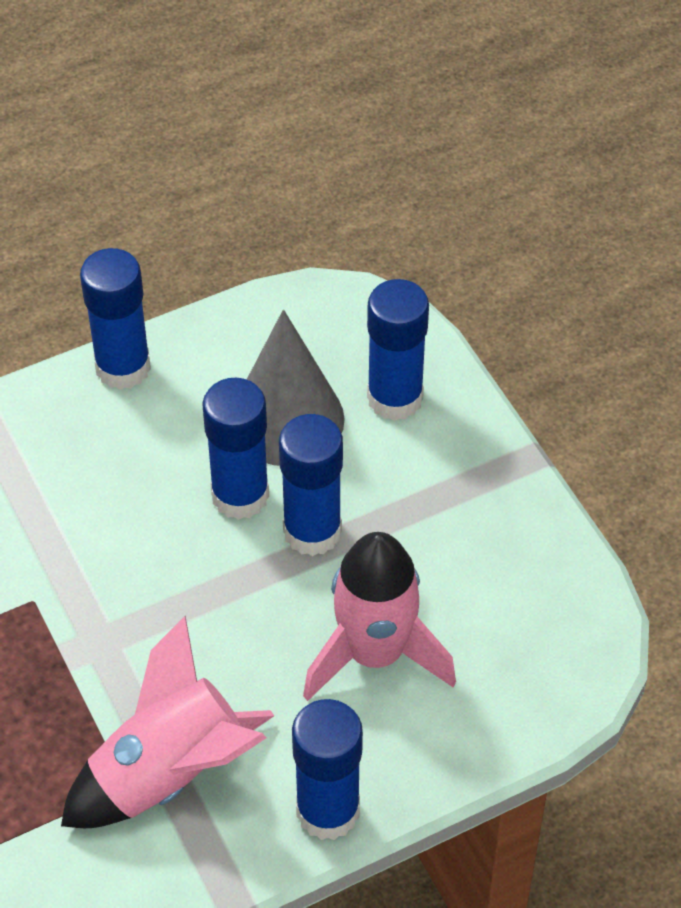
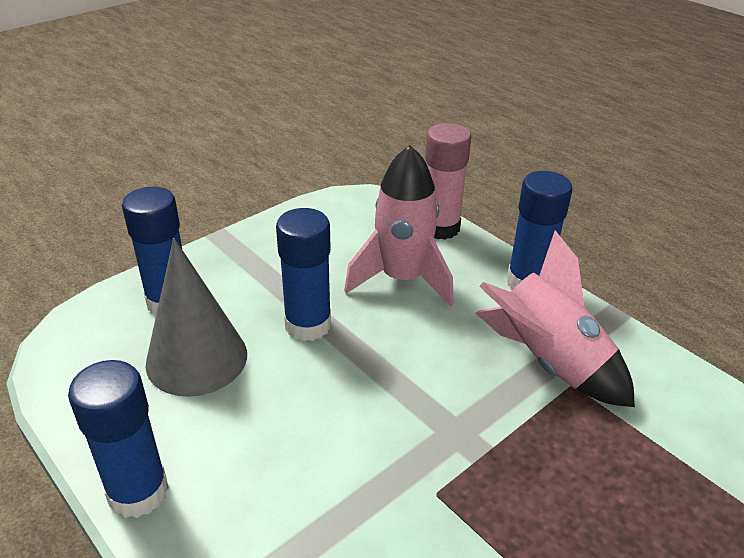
camera: 105 degrees left, 15 degrees down
blue glue stick [202,378,269,520] -> none
none -> pink glue stick [425,123,471,240]

